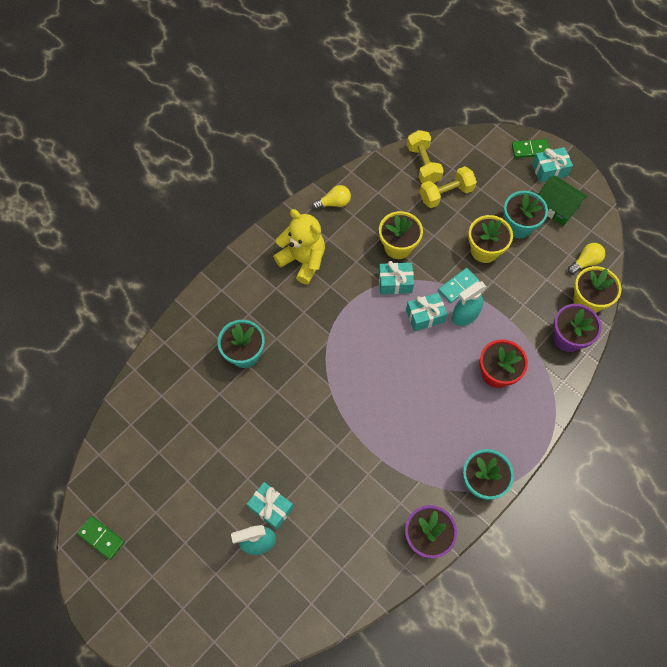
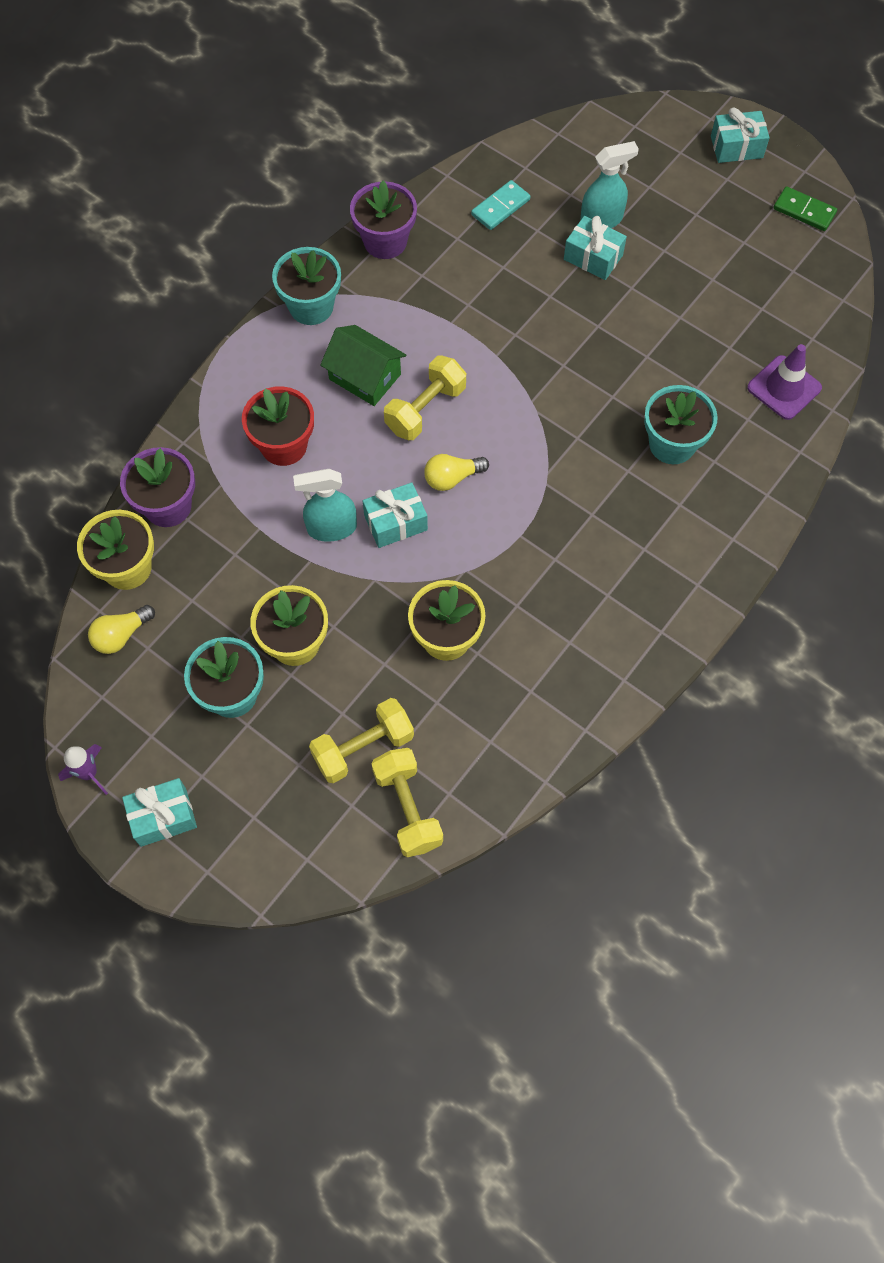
camera: 175 degrees right, 0 degrees up
yellow teddy bear [273,209,325,284] -> none
yellow light bulb [312,185,351,210] -> yellow light bulb moved to [424,454,489,491]
turquoise gift [379,261,414,294] -> turquoise gift moved to [711,107,770,163]
turquoise domino [438,268,479,303] -> turquoise domino moved to [471,180,530,230]
turquoise spray bottle [452,281,487,326] -> turquoise spray bottle turned 150 degrees counterclockwise [293,469,357,542]
green domino [512,139,549,158] -> none
green house [538,176,588,226] -> green house moved to [320,325,406,406]
none -> purple rocket [58,744,108,795]
none -> yellow dumbbell [384,356,466,440]
none -> purple traffic cone [747,344,822,420]

